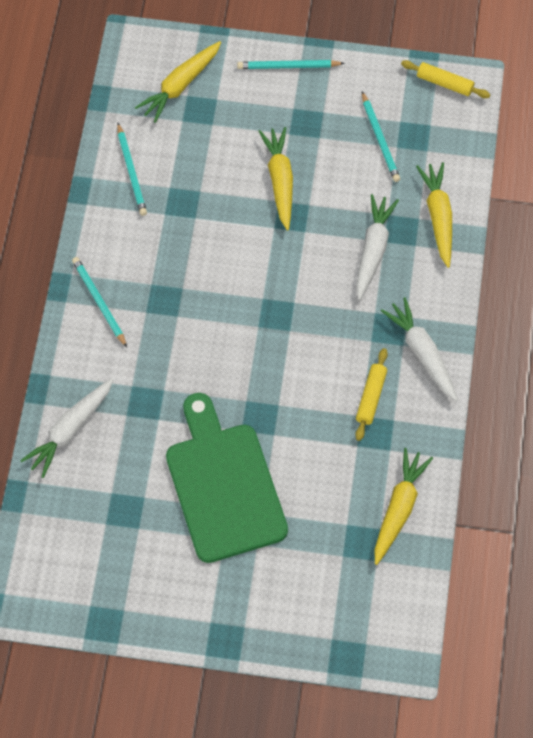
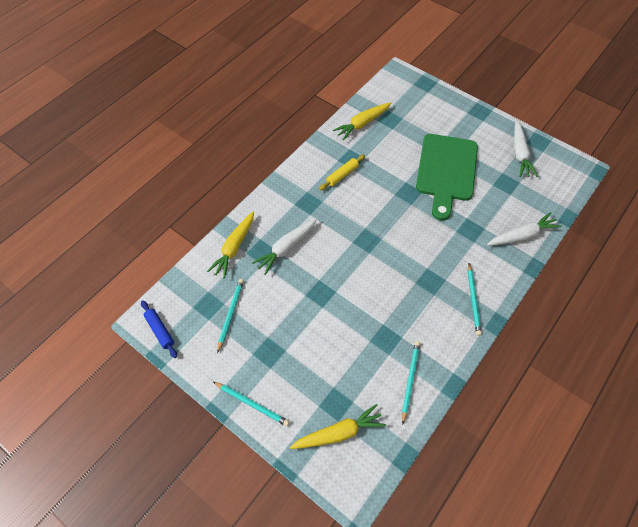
camera: 150 degrees left, 5 degrees down
yellow carrot [259,127,293,230] -> none
white carrot [381,297,458,401] -> white carrot moved to [514,120,538,177]
yellow rolling pin [401,60,491,98] -> blue rolling pin [141,300,177,358]

